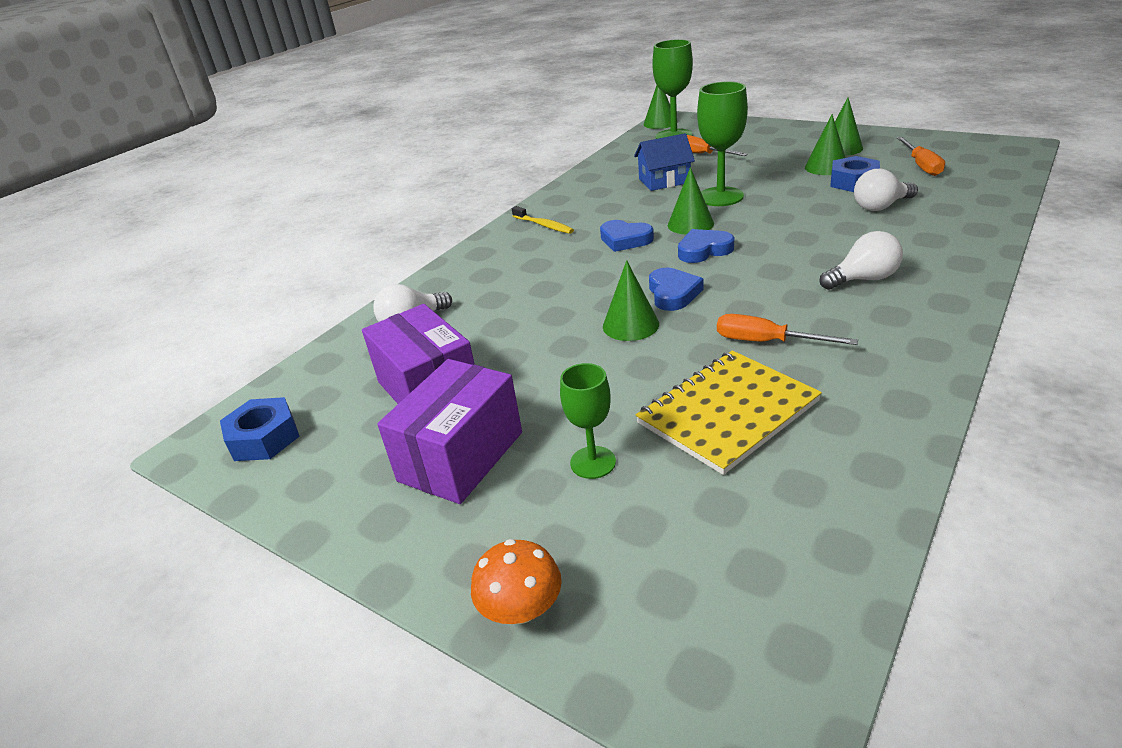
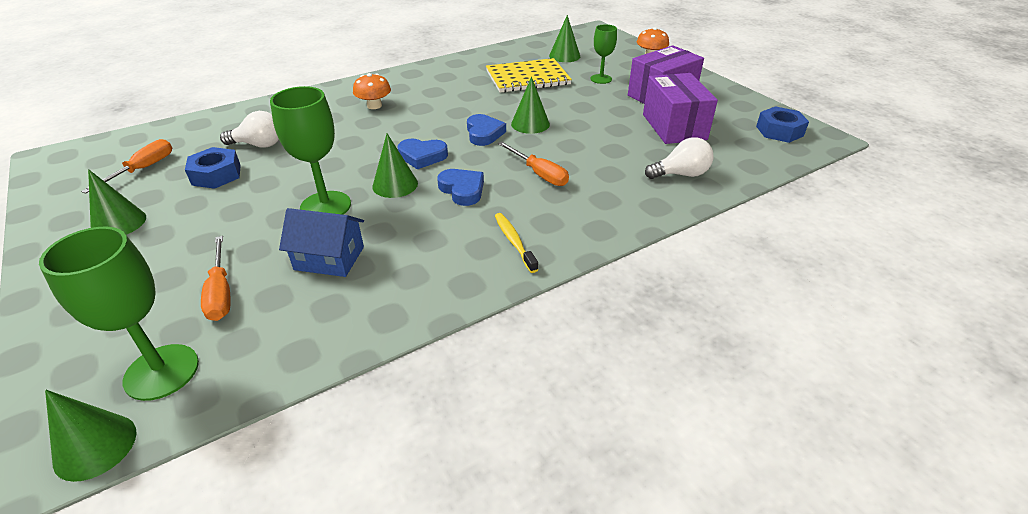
camera: 160 degrees left, 5 degrees up
blue heart [649,268,704,311] -> blue heart turned 150 degrees clockwise [467,114,506,146]
orange screwdriver [717,314,858,345] -> orange screwdriver moved to [498,142,569,186]
green cone [805,114,846,175] -> green cone moved to [549,15,580,62]
white light bulb [819,231,903,290] -> orange mushroom [353,73,391,109]

